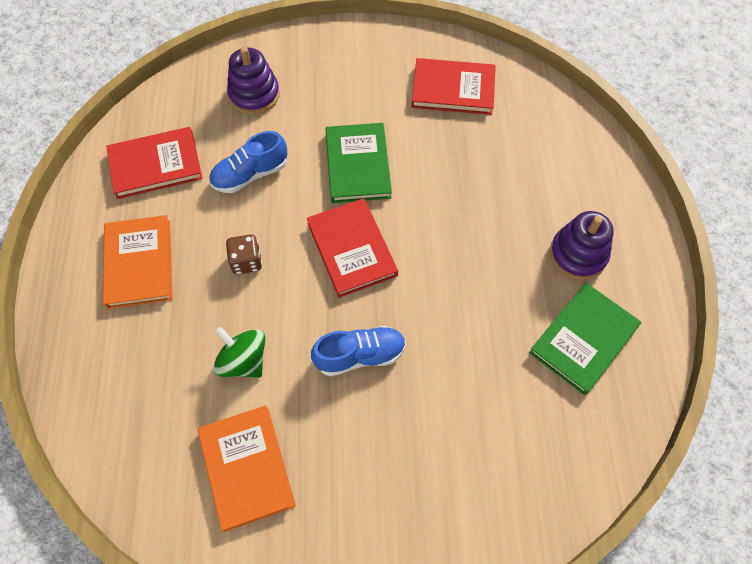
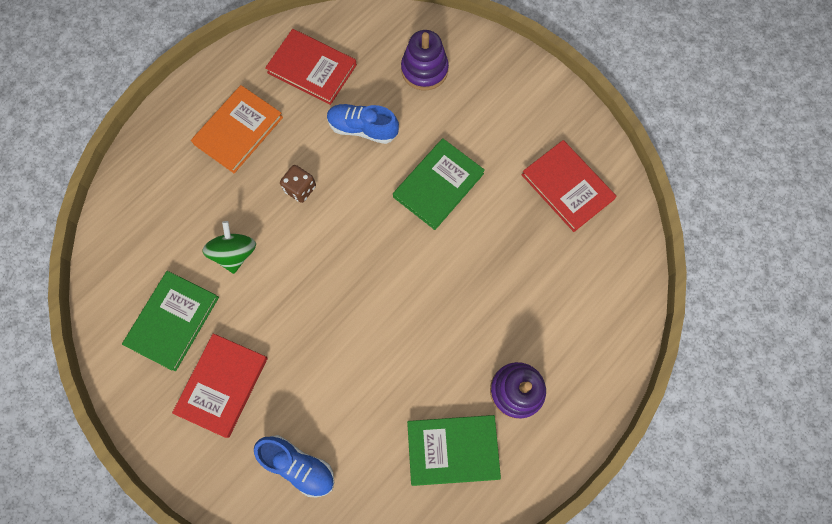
camera: 45 degrees right, 10 degrees up
orange book [198,405,296,532] -> green book [122,271,219,371]
red book [307,198,398,298] -> red book moved to [172,333,268,438]
blue shoe [311,326,406,376] -> blue shoe moved to [254,435,334,497]

